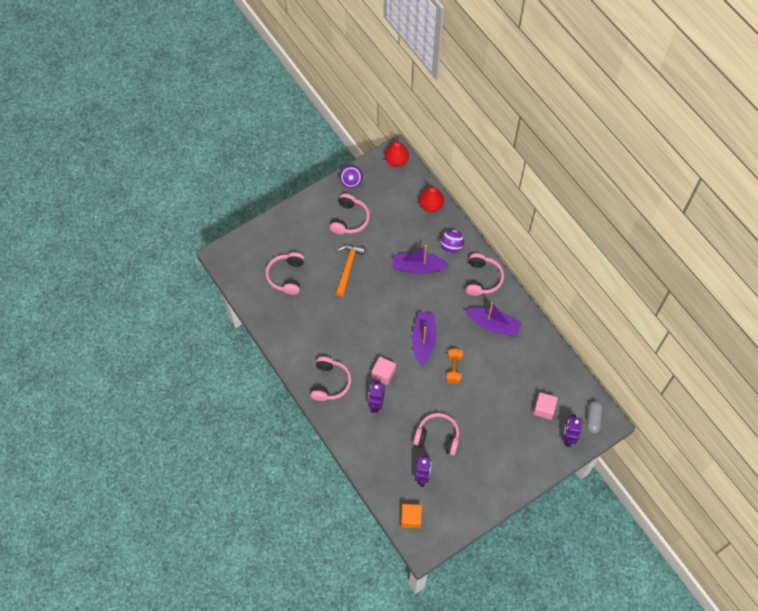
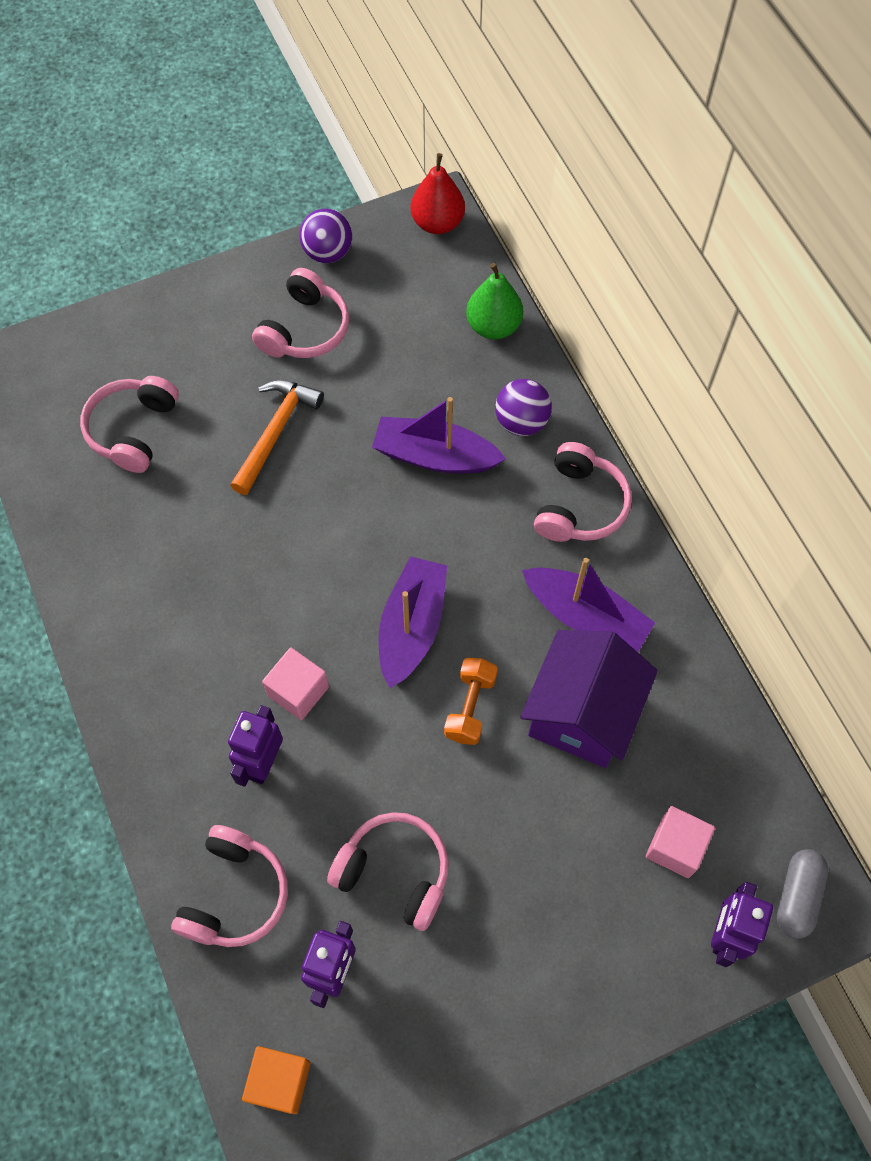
camera: 10 degrees right, 0 degrees up
pink headphones [310,357,351,401] -> pink headphones moved to [171,825,288,947]
red pear [419,183,444,212] -> green pear [466,263,523,339]
none -> purple house [520,630,658,768]

